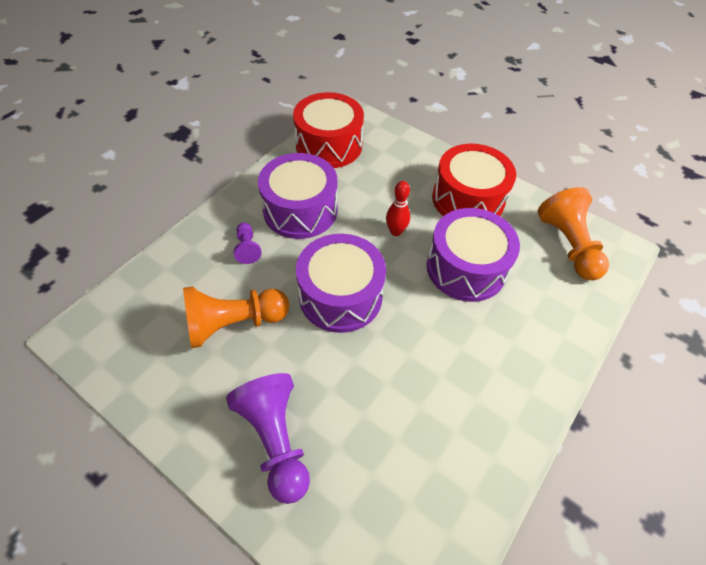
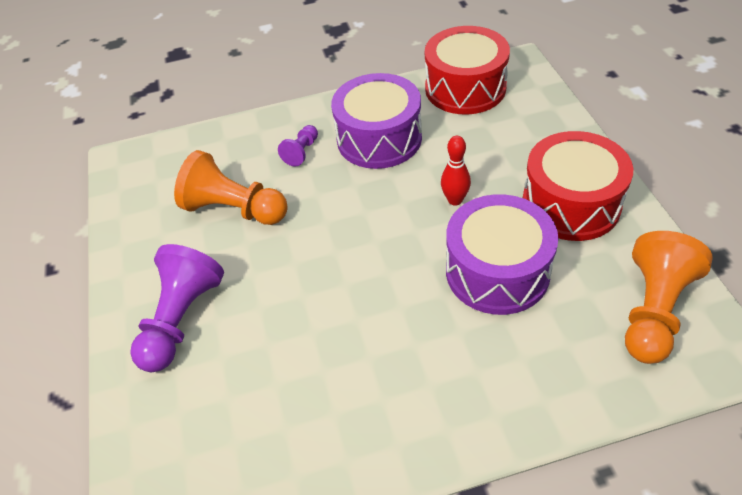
camera: 45 degrees right, 5 degrees down
purple drum [296,234,386,333] -> none

